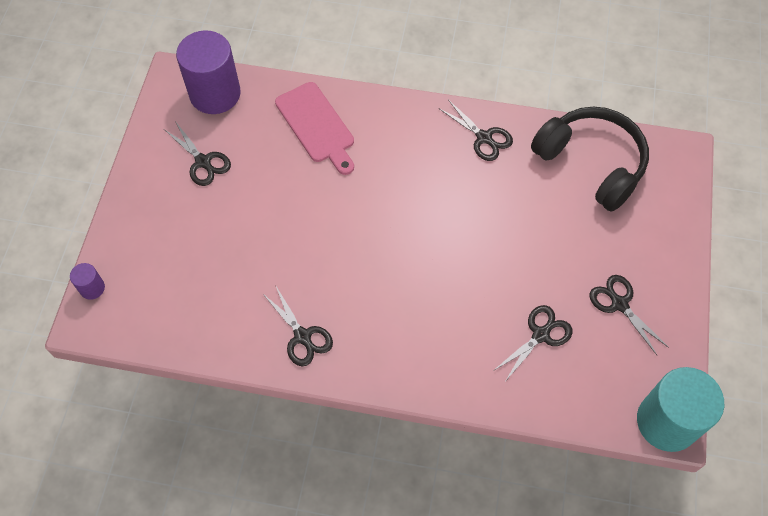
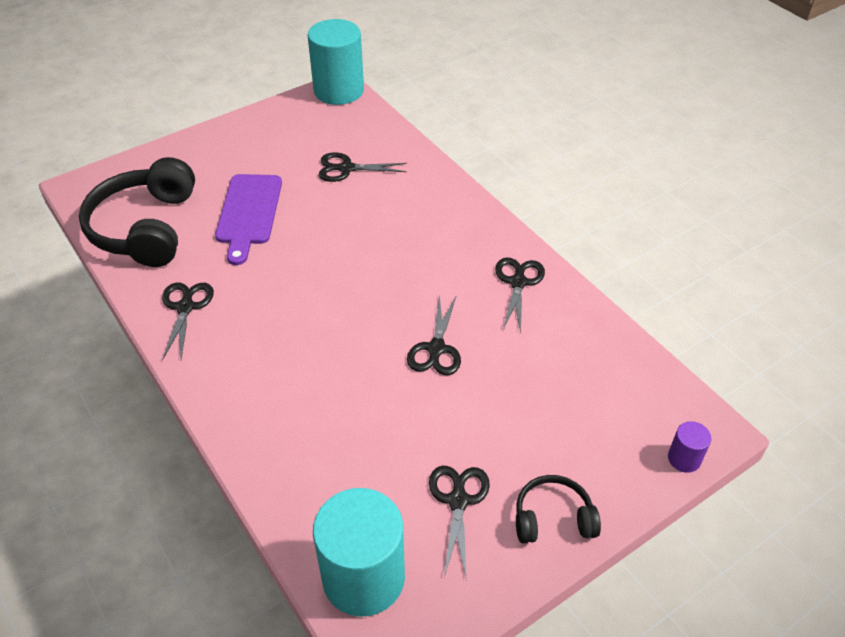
camera: 135 degrees left, 15 degrees down
purple cylinder [176,30,241,114] -> turquoise cylinder [313,488,405,617]
pink cutting board [275,82,354,175] -> none
black scissors [590,275,669,355] -> black scissors moved to [407,295,461,375]
none -> purple cutting board [215,174,282,265]
none -> black headphones [516,475,601,543]

